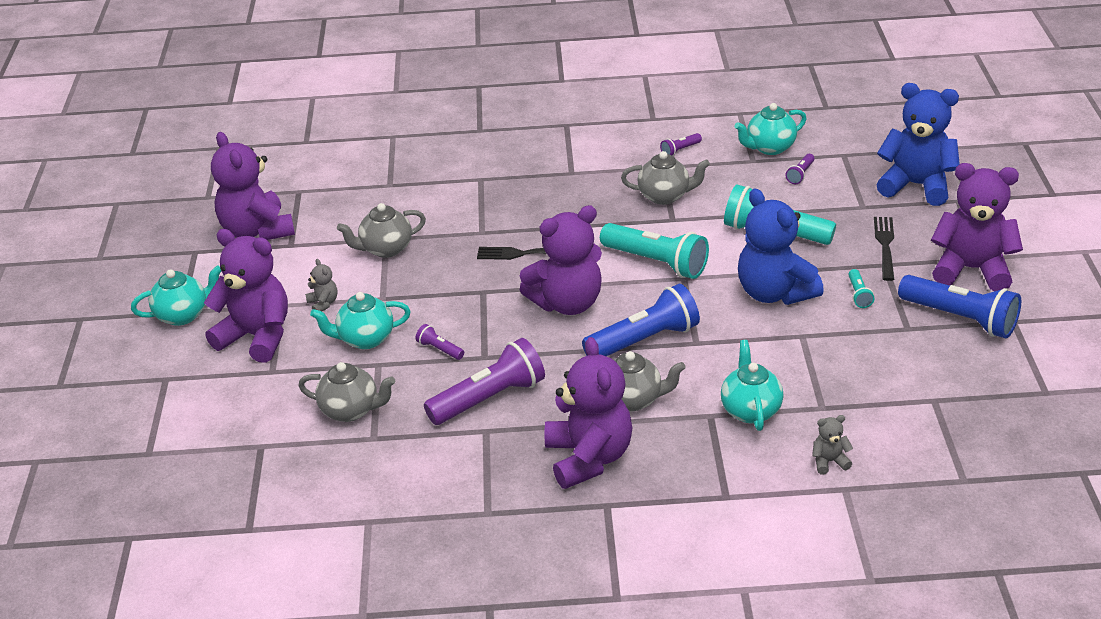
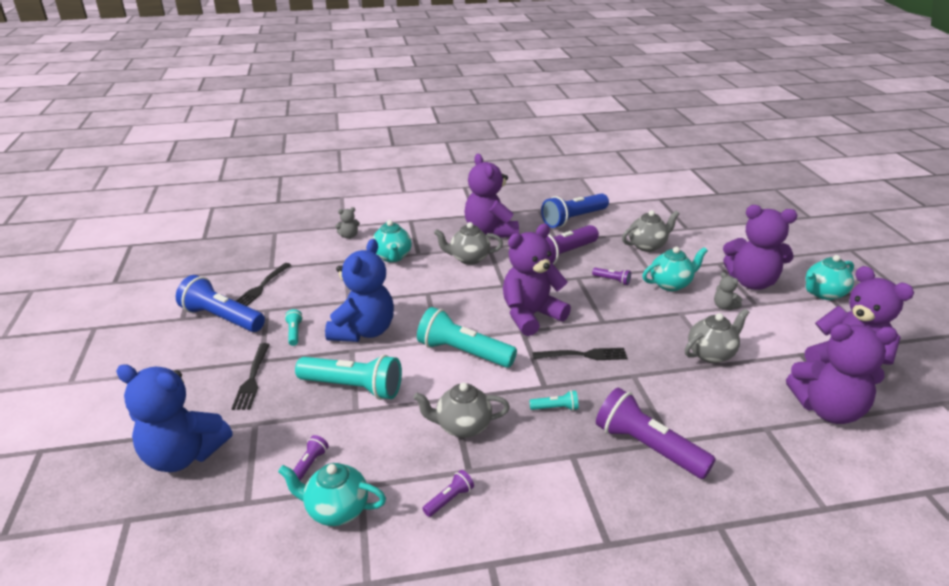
camera: 170 degrees right, 5 degrees down
grey teapot [298,362,396,422] -> grey teapot turned 150 degrees clockwise [622,210,680,252]
blue flashlight [582,284,700,356] -> blue flashlight moved to [541,193,609,228]
turquoise teapot [734,103,807,155] -> turquoise teapot turned 135 degrees counterclockwise [278,463,386,526]
blue teddy bear [738,188,824,305] -> blue teddy bear turned 60 degrees clockwise [325,239,394,342]
purple teddy bear [931,163,1023,291] -> purple teddy bear moved to [786,324,898,424]
none -> black fork [236,263,291,306]
none -> turquoise flashlight [529,390,579,411]
none -> purple flashlight [596,387,716,479]

